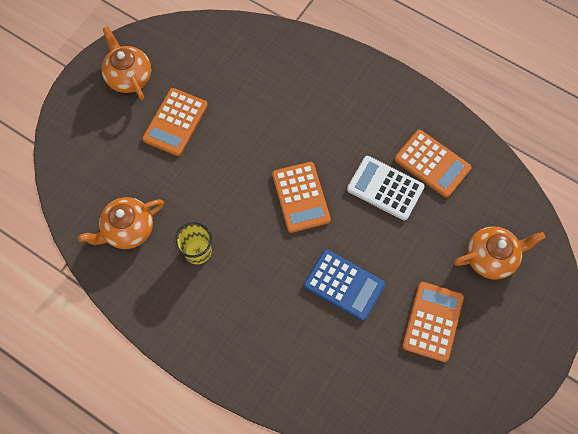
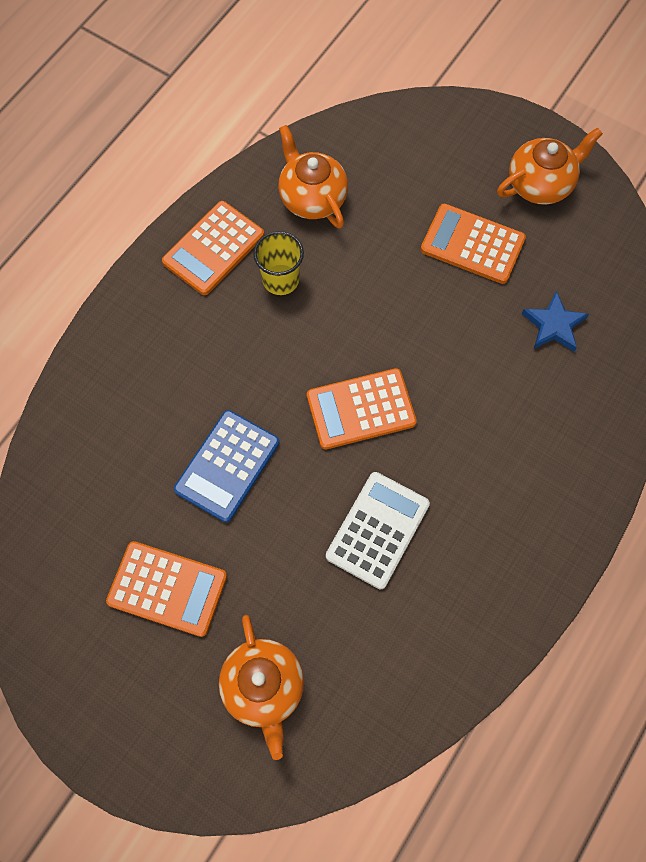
camera: 90 degrees right, 0 degrees up
orange calculator [394,130,471,198] -> orange calculator moved to [162,201,264,295]
none -> blue star [522,291,589,352]

